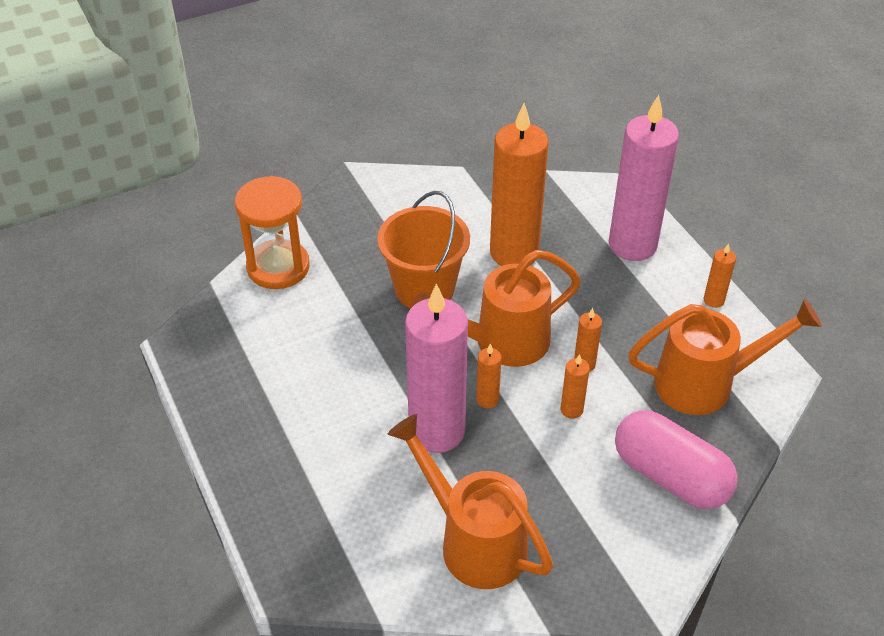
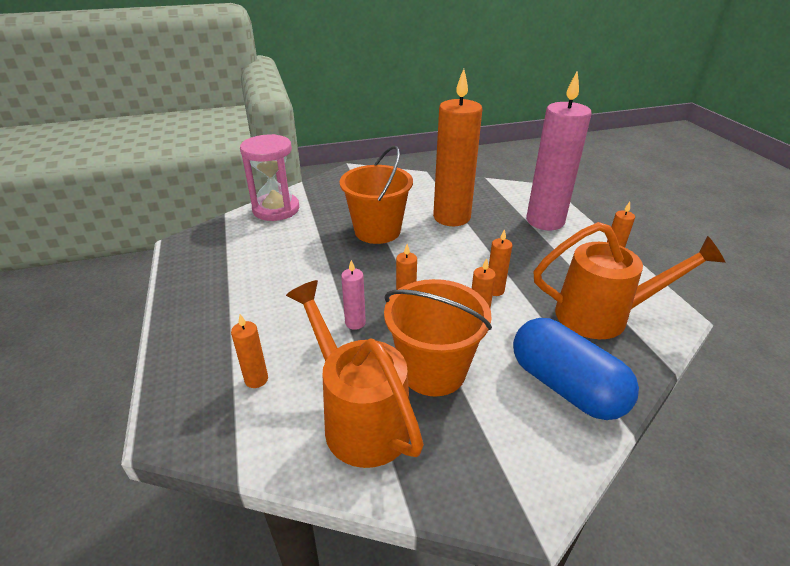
camera: 10 degrees right, 10 degrees down
orange hourglass [235,176,310,289] -> pink hourglass [240,134,299,221]
pink candle [405,284,468,453] -> pink candle [341,260,366,330], size x0.41
orange watering can [411,250,581,367] -> none
pink capsule [615,410,738,509] -> blue capsule [513,318,639,420]
none -> orange candle [231,314,268,388]
none -> orange bucket [384,279,492,396]

